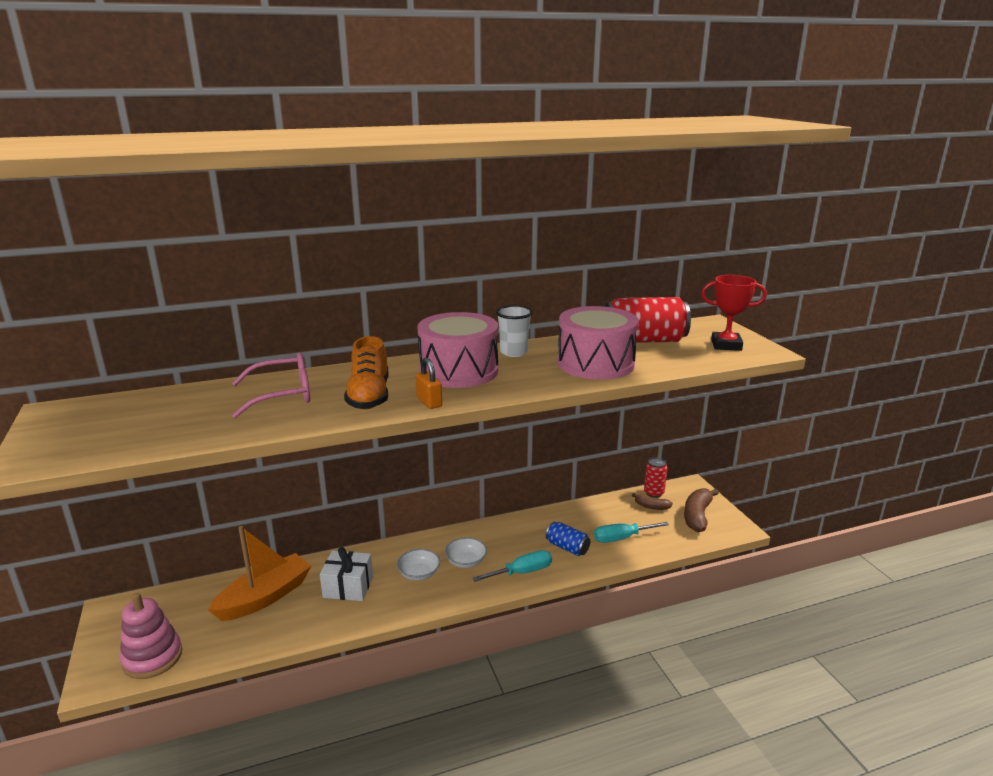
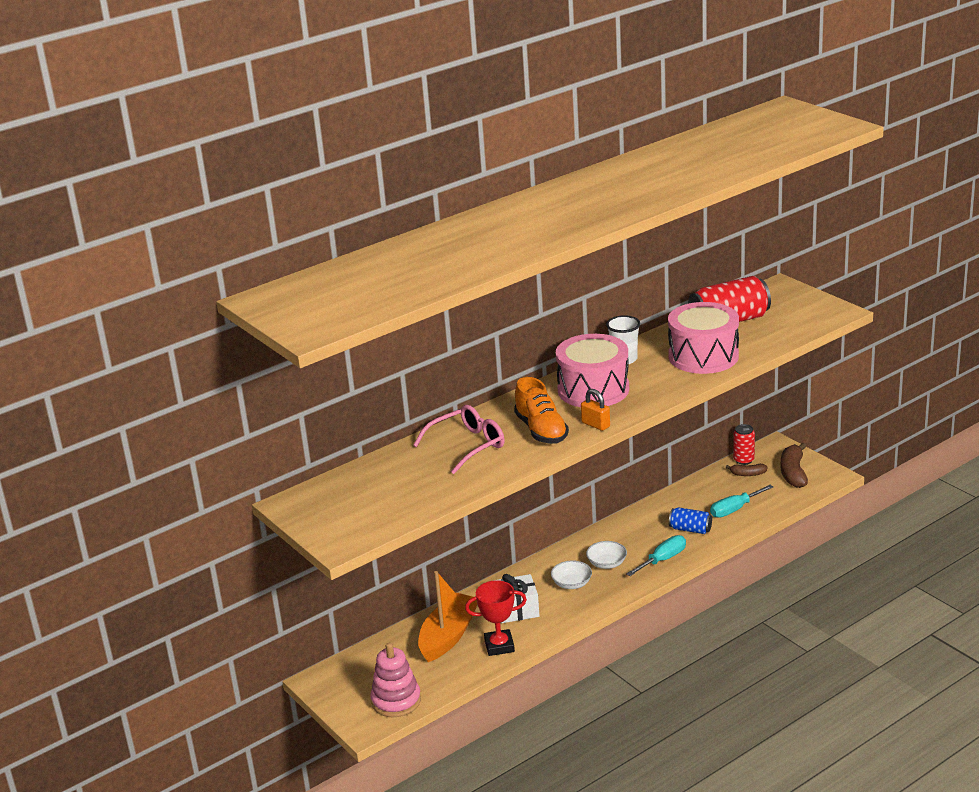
camera: 15 degrees left, 5 degrees up
red trophy [701,275,767,351] -> red trophy moved to [465,580,527,656]

